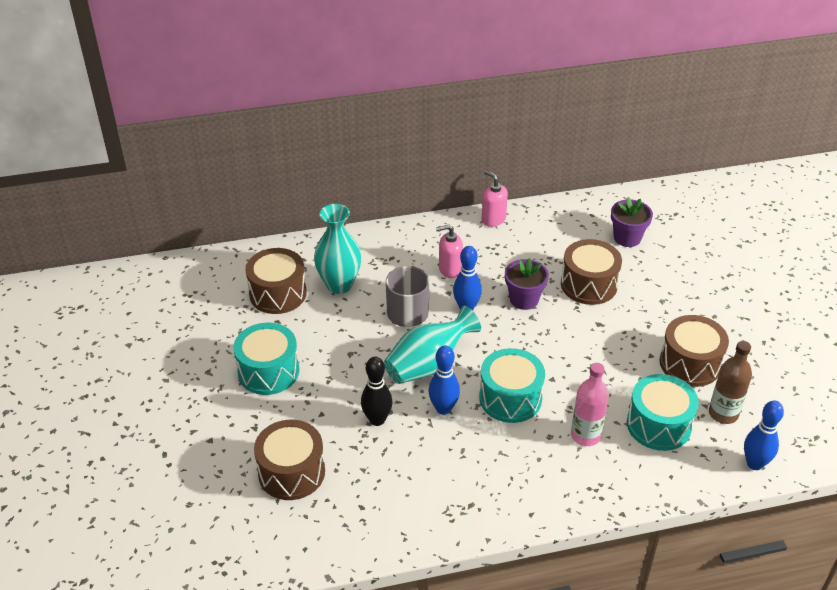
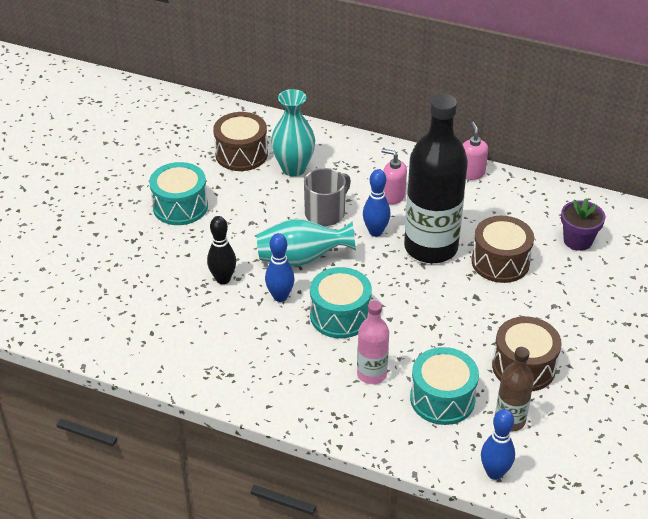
camera: 35 degrees right, 0 degrees up
brown drum [254,420,325,500] -> none
purple flower pot [505,258,549,310] -> black bottle [404,94,468,263]

